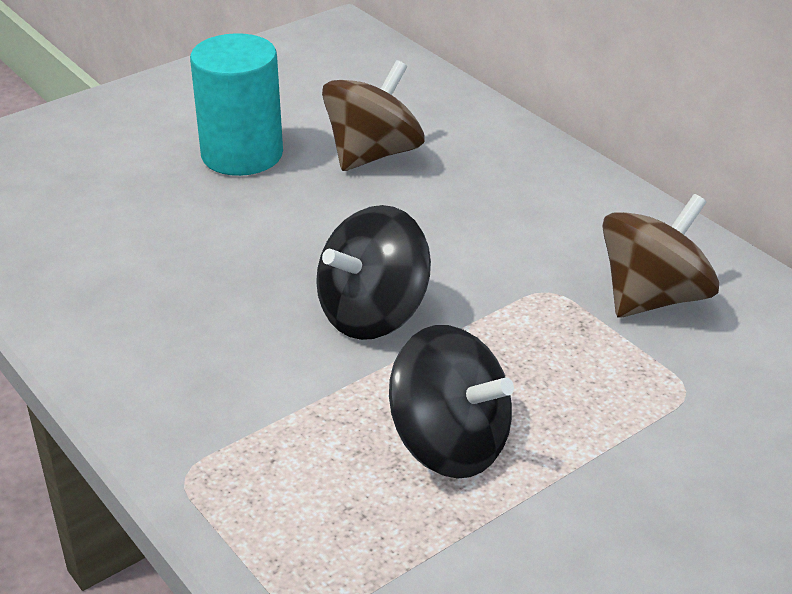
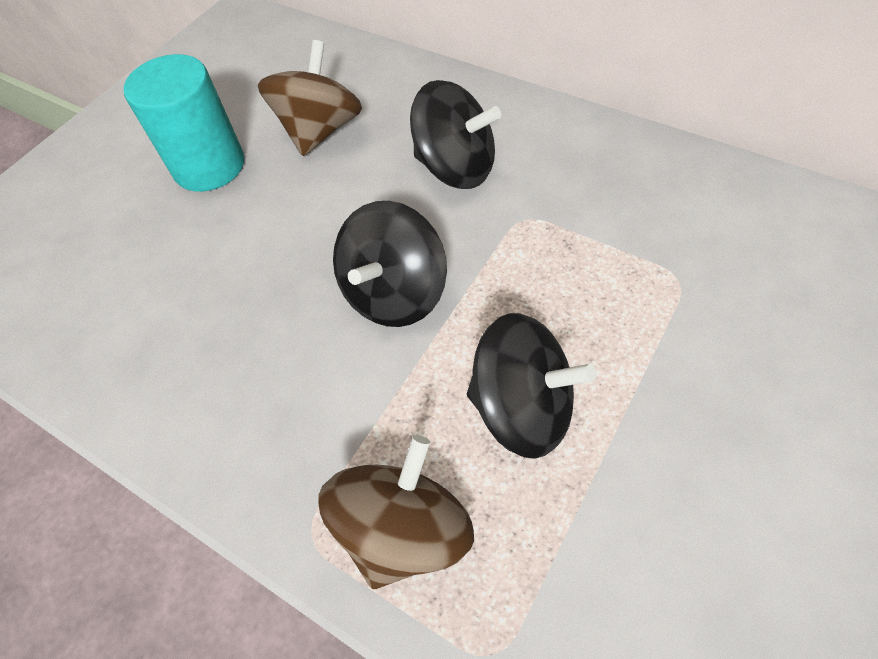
camera: 15 degrees left, 20 degrees up
brown spinning top [602,194,719,317] -> brown spinning top moved to [319,435,474,589]
none -> black spinning top [410,80,501,189]

